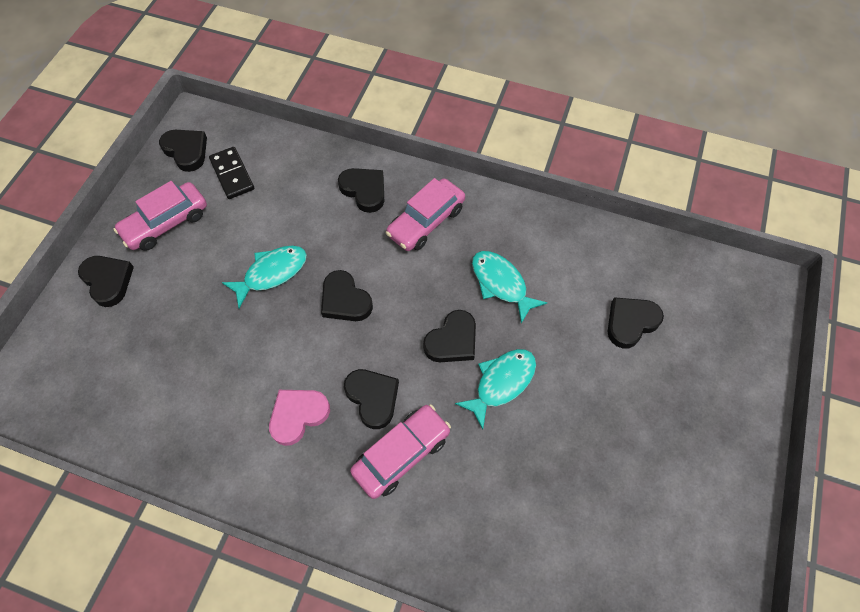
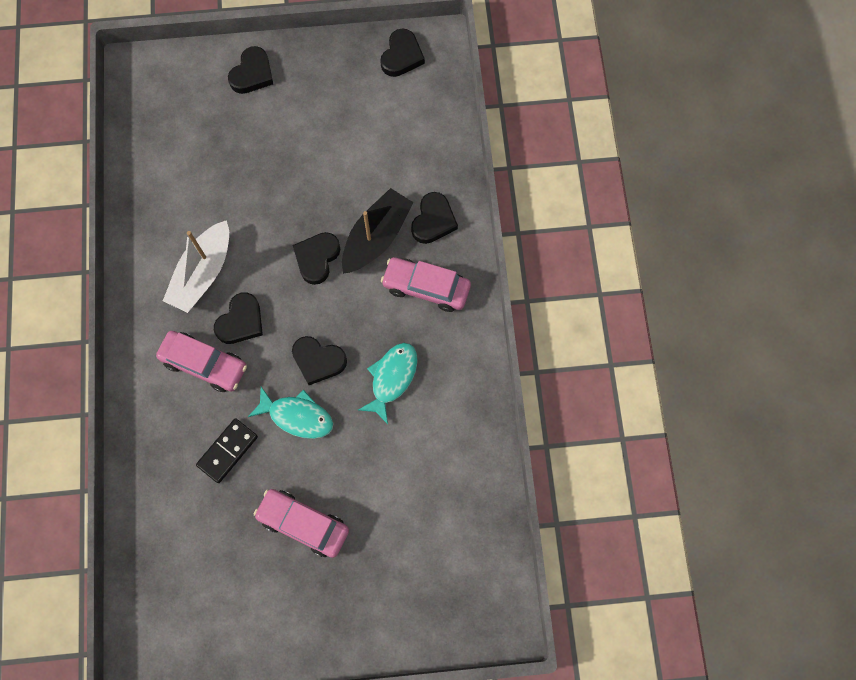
camera: 65 degrees right, 10 degrees up
pink car [113,181,207,251] -> pink car moved to [254,489,349,558]
black domino [209,147,254,199] -> black domino moved to [196,418,258,483]
turquoise fish [222,246,307,308] -> none
pink heart [269,390,330,446] -> white boat [163,220,229,313]
black heart [608,297,664,348] -> none
none -> black boat [342,188,414,274]

